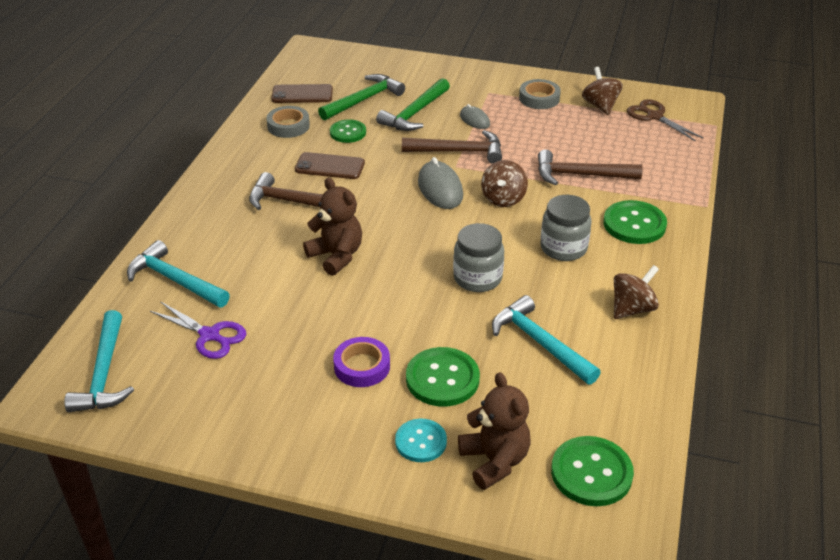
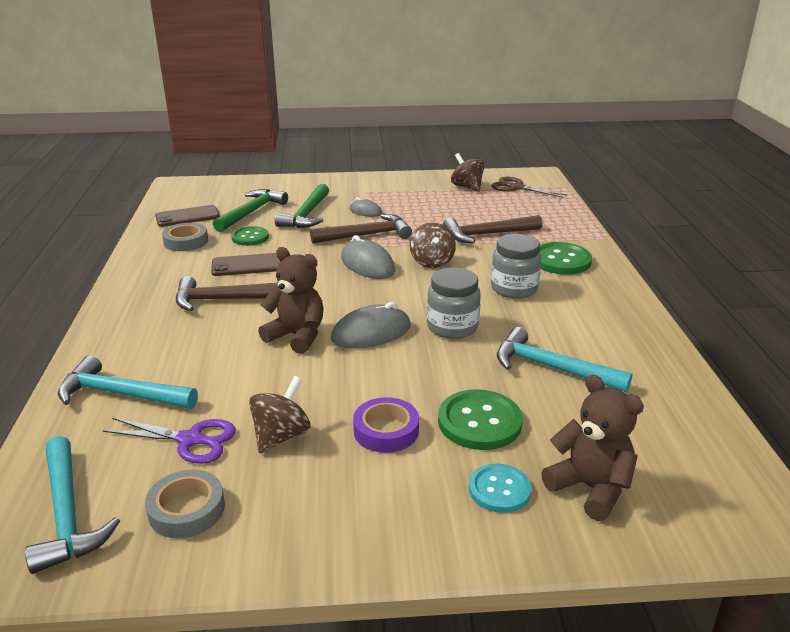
camera: 20 degrees left, 10 degrees down
grey tape [519,79,561,109] -> grey tape moved to [145,469,225,538]
green button [551,436,634,506] -> none
brown spinning top [614,265,659,319] -> brown spinning top moved to [249,376,310,453]
none -> grey mouse [331,302,411,348]

